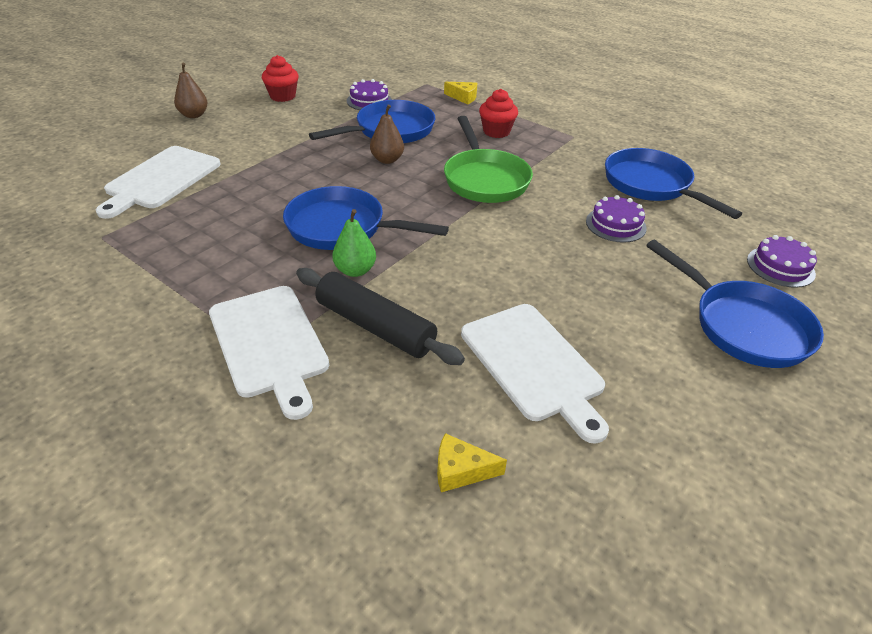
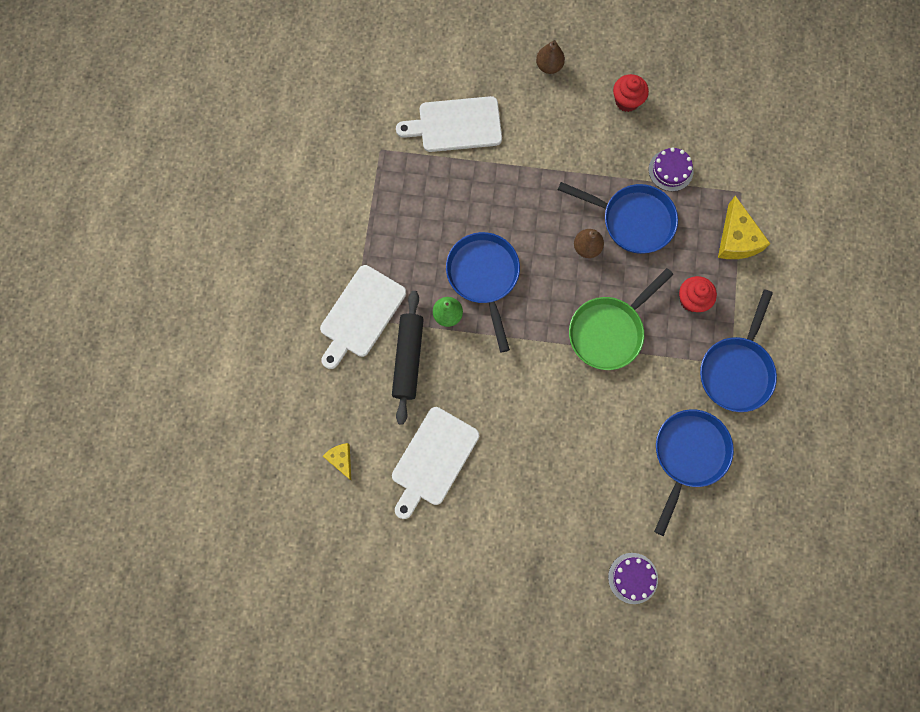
camera: 60 degrees right, 35 degrees up
yellow cheese [444,82,477,105] -> yellow cheese [718,196,770,259], size x1.74
purple cake [586,195,647,242] -> none
blue pan [646,240,824,368] -> blue pan moved to [700,289,777,412]

